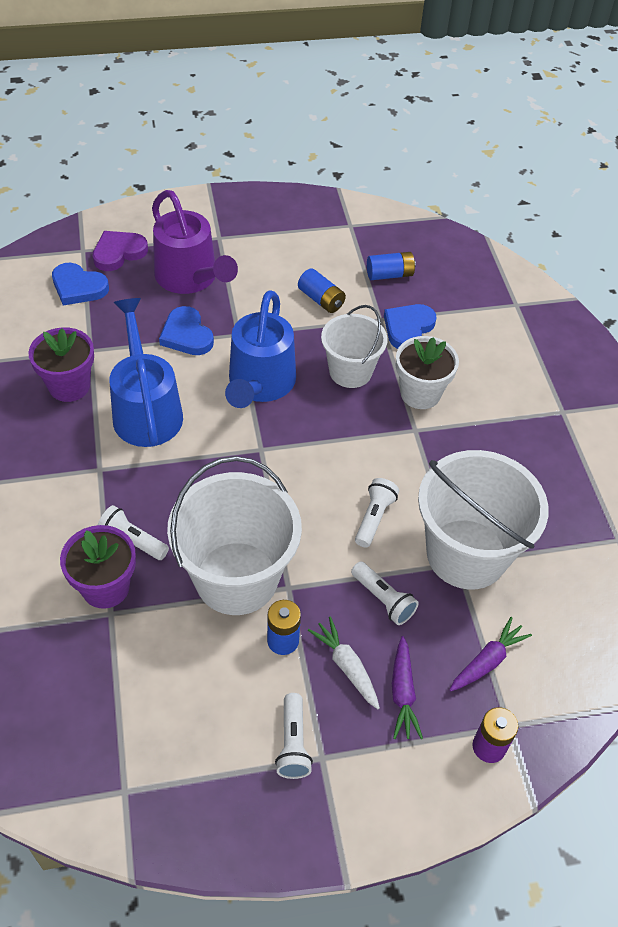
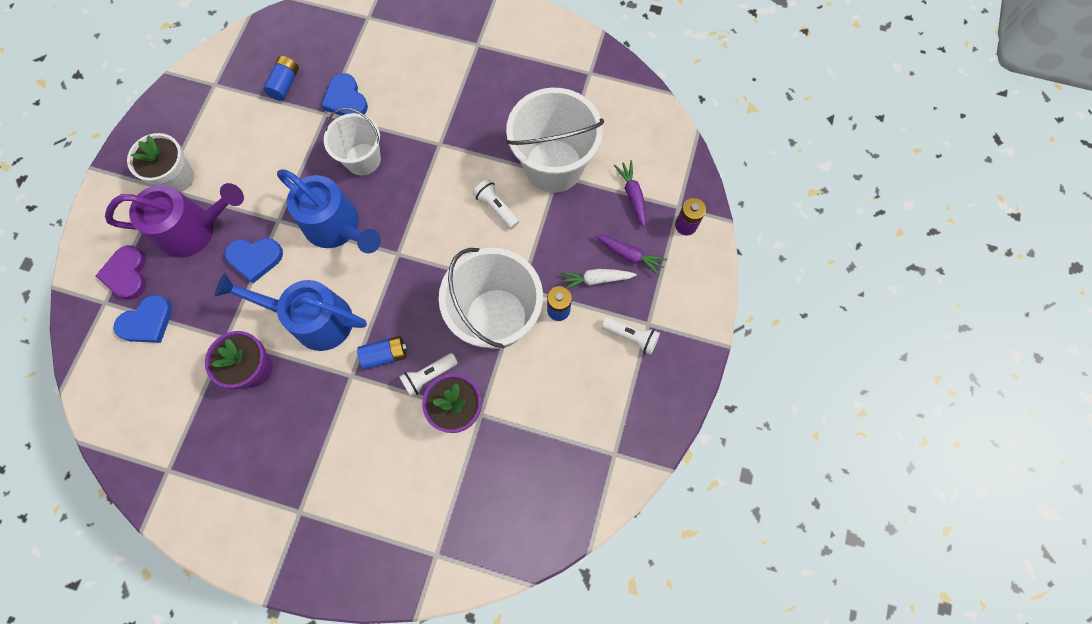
camera: 60 degrees left, 20 degrees up
blue battery [298,269,346,313] -> blue battery moved to [357,336,407,370]
white flashlight [351,561,419,625] -> none
white flower pot [396,336,459,409] -> white flower pot moved to [127,133,194,192]

